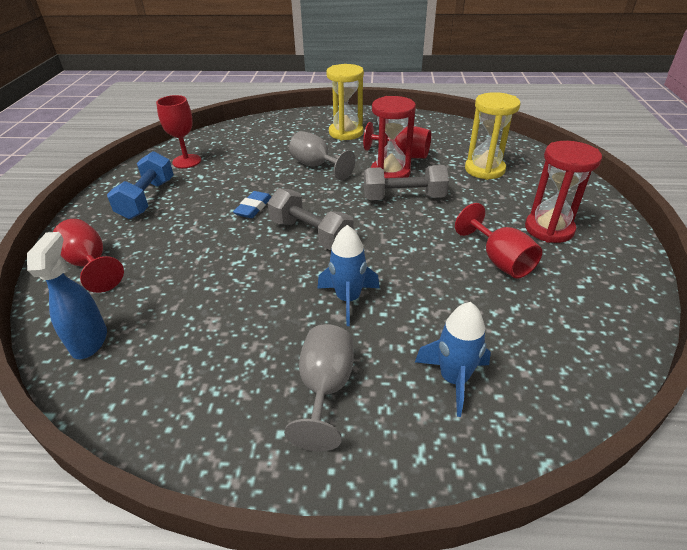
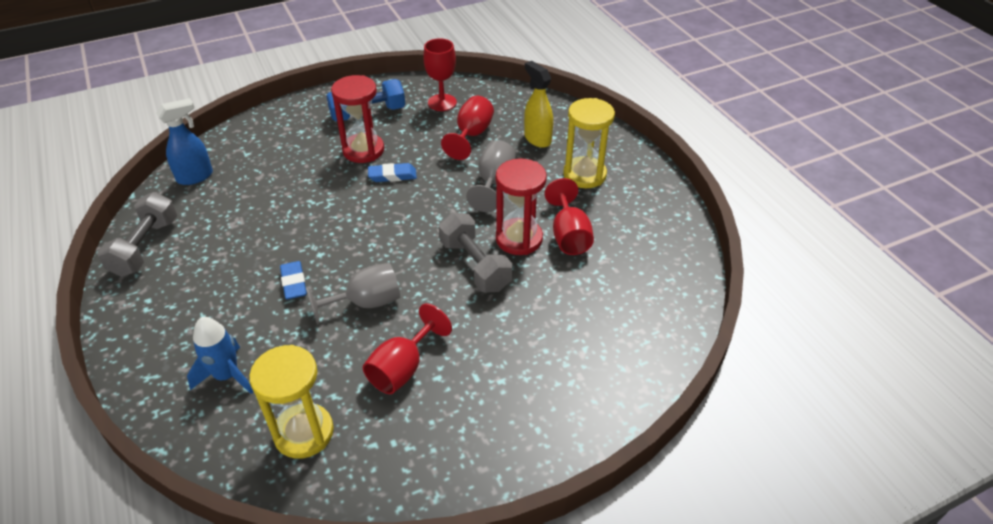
camera: 60 degrees right, 5 degrees up
red goblet [53,219,124,293] -> red goblet moved to [441,96,494,160]
grey dumbbell [268,188,354,250] -> grey dumbbell moved to [97,192,177,277]
grey goblet [284,324,354,452] -> grey goblet moved to [306,263,400,325]
blue rocket [317,225,380,326] -> blue eraser [280,261,307,300]
yellow hourglass [465,92,520,180] -> yellow hourglass moved to [249,345,334,459]
red hourglass [525,141,602,243] -> red hourglass moved to [331,75,384,163]
none -> yellow spray bottle [524,61,553,148]

